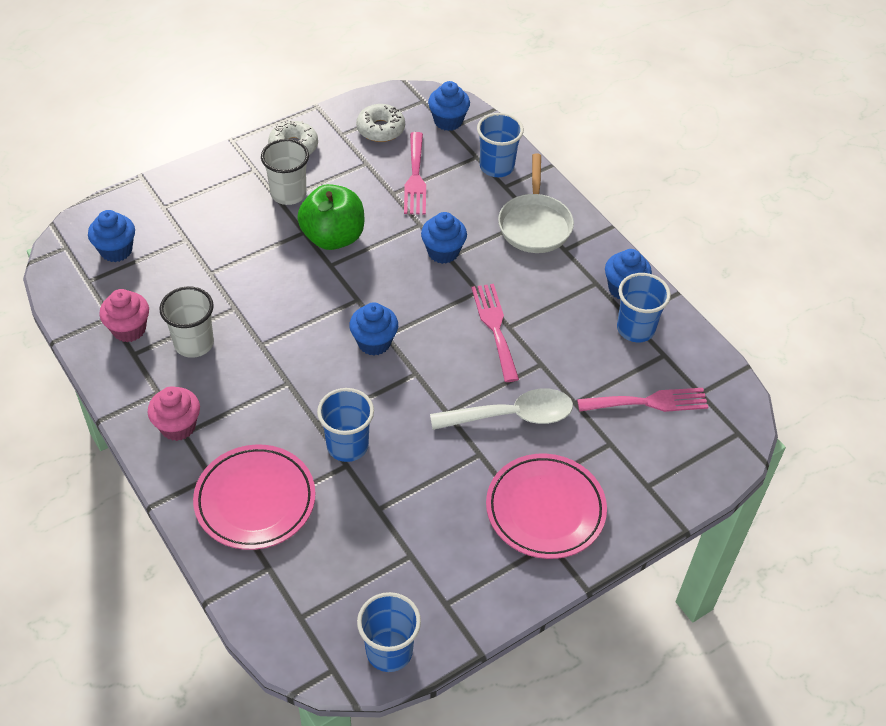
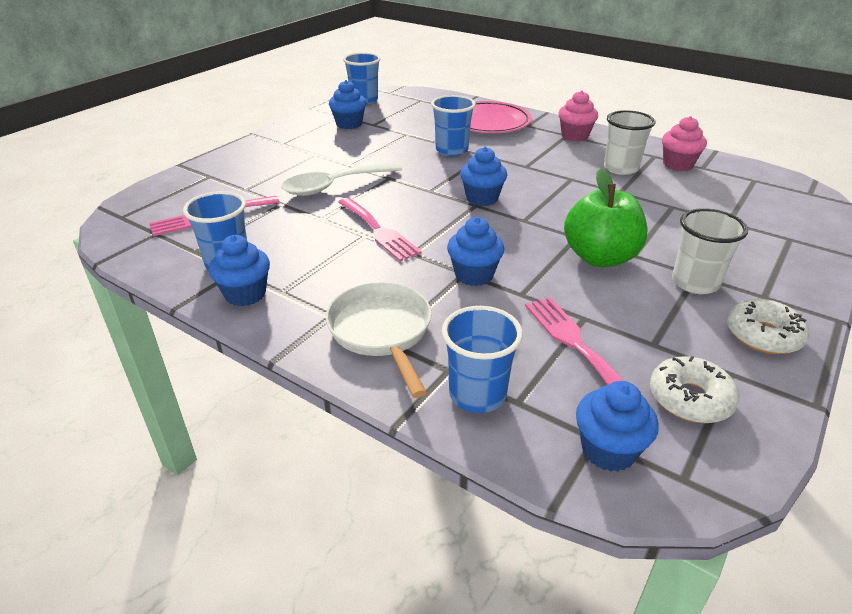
camera: 160 degrees right, 15 degrees down
blue cupcake [88,210,135,262] -> blue cupcake moved to [329,80,366,129]
pink plate [486,454,607,559] -> none

